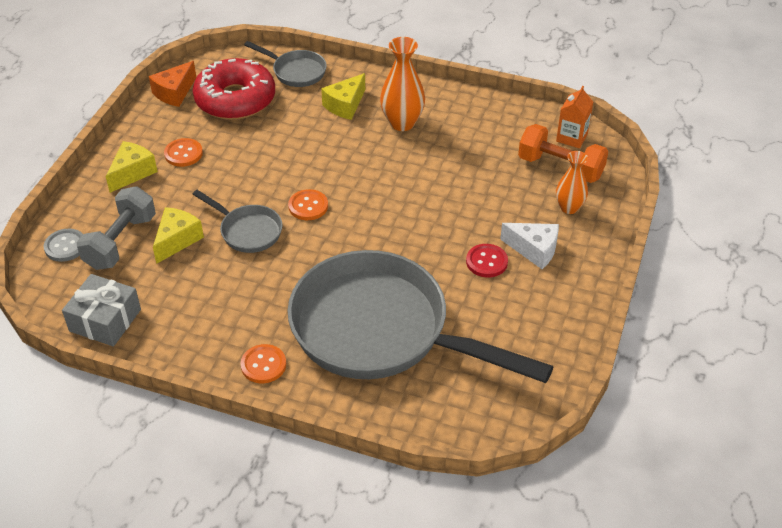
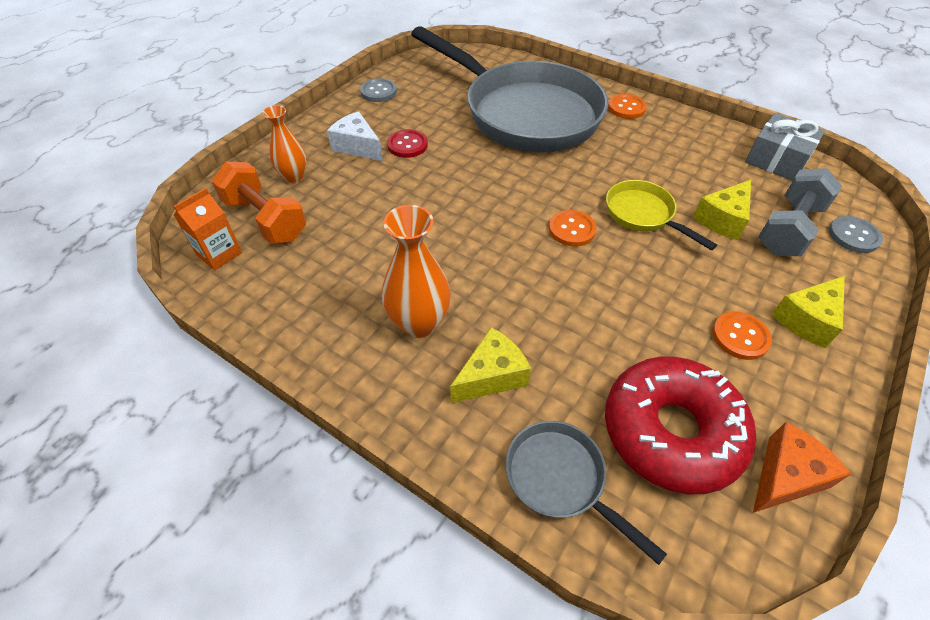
camera: 165 degrees left, 5 degrees up
grey pan [193,190,282,253] -> yellow pan [606,180,717,250]
none -> grey button [360,78,397,102]

